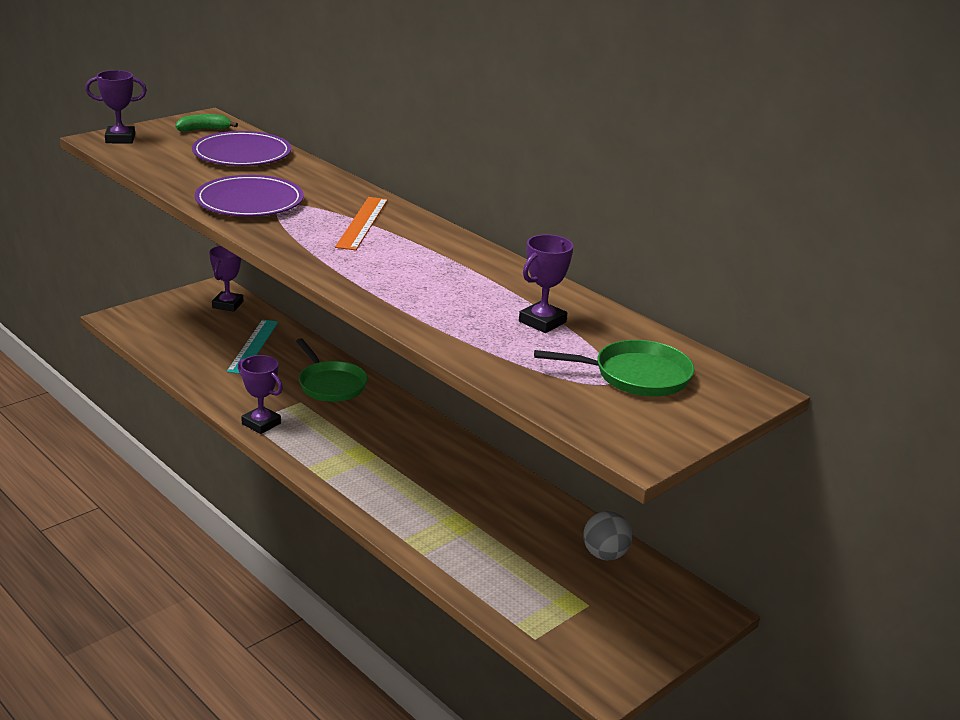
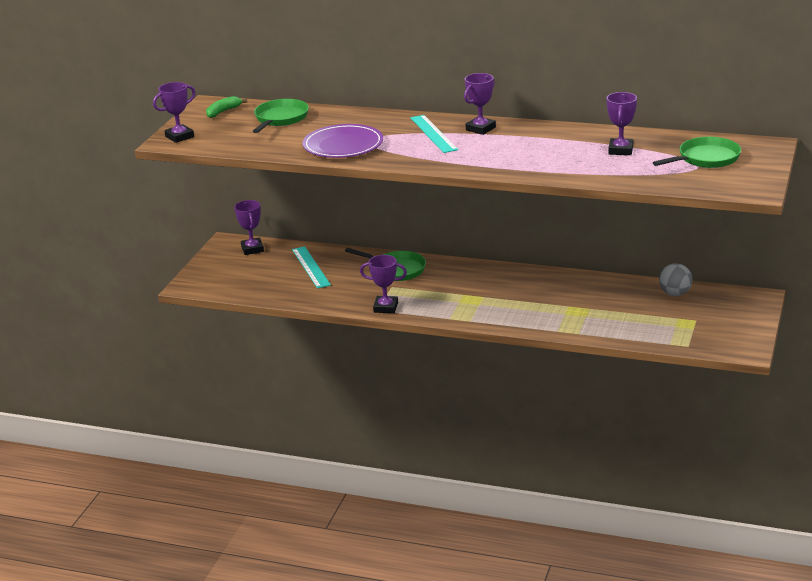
camera: 25 degrees left, 0 degrees up
purple plate [192,131,291,166] -> green pan [253,99,309,133]
orange ruler [335,197,388,250] -> turquoise ruler [410,115,458,153]
none -> purple trophy [464,73,496,135]

